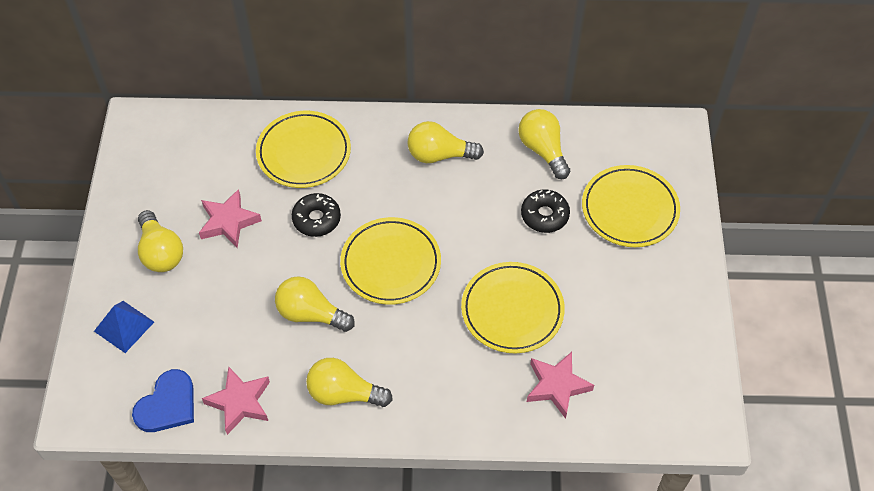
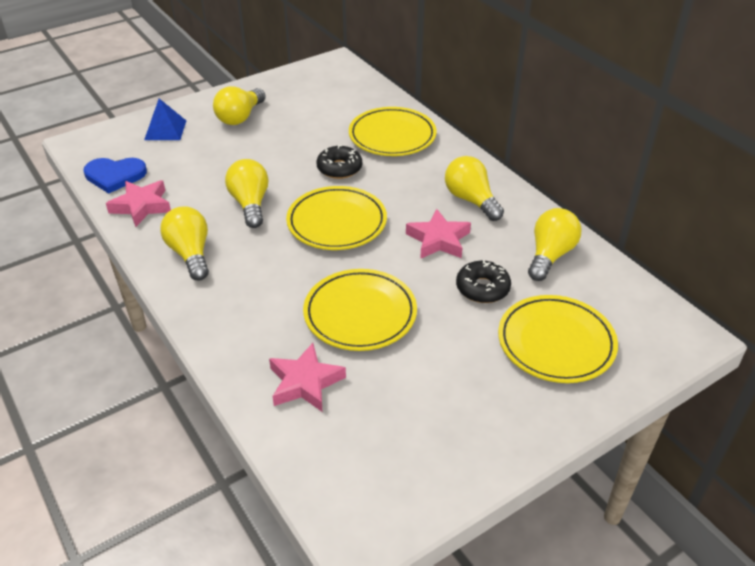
camera: 55 degrees right, 15 degrees down
pink star [199,189,262,248] -> pink star moved to [406,209,471,259]

